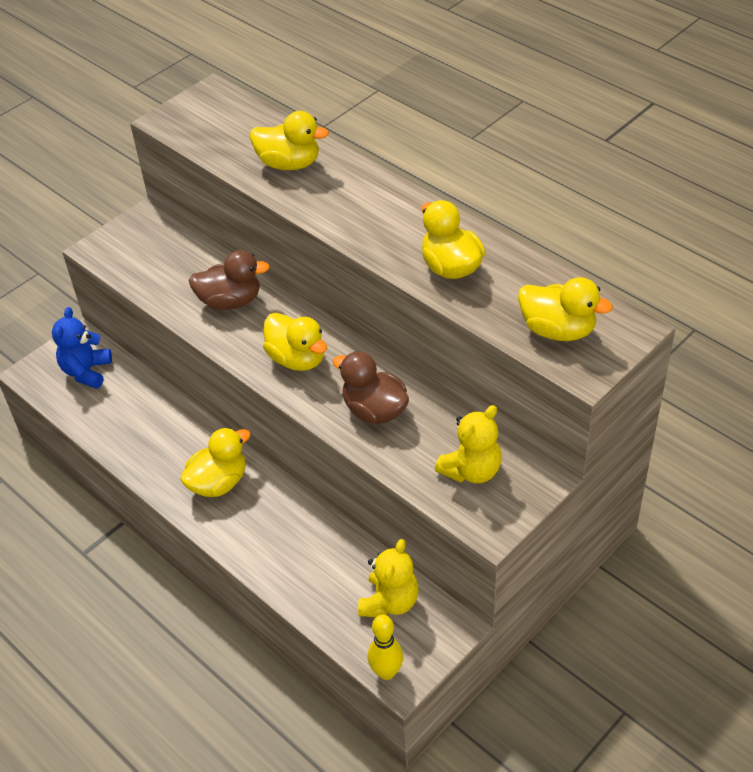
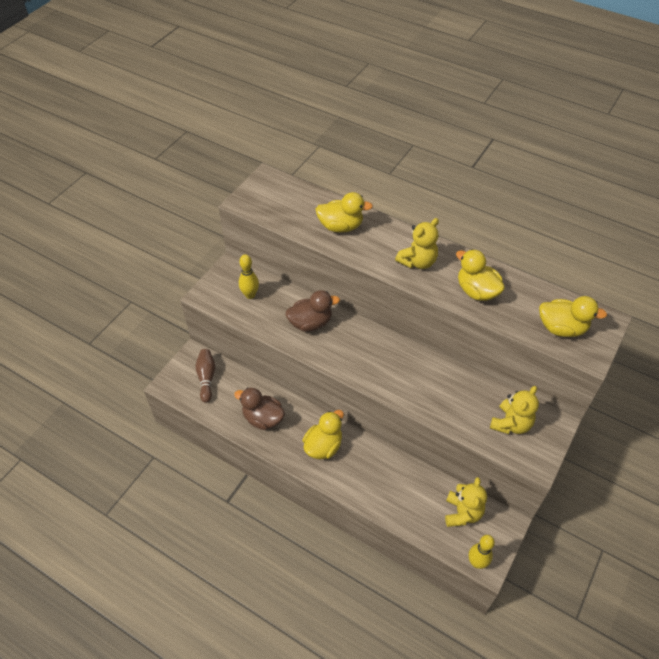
camera: 15 degrees left, 5 degrees up
blue teddy bear [52,307,112,389] -> brown bowling pin [196,349,215,403]
yellow duck [263,313,327,371] -> none
brown duck [332,351,409,424] -> brown duck moved to [234,387,285,430]
none -> yellow bowling pin [239,254,259,299]
none -> yellow teddy bear [395,218,439,269]

